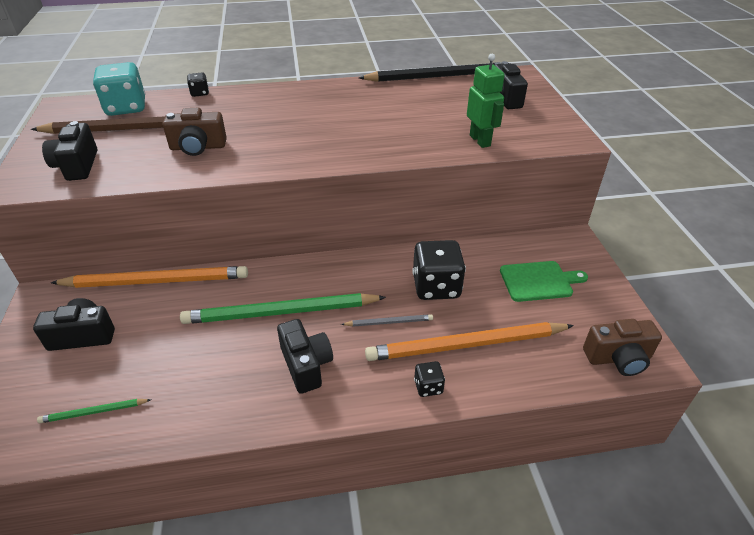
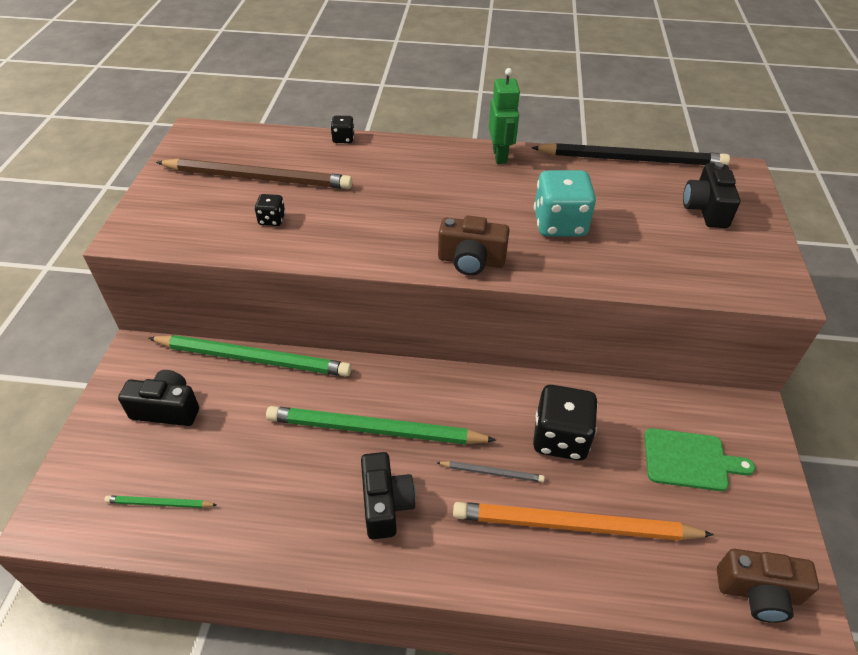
camera: 15 degrees right, 5 degrees up
black camera [42,121,98,181] -> none
orange pencil [51,266,248,288] -> green pencil [148,335,351,377]
turquoise dice [93,62,145,116] -> turquoise dice moved to [534,170,596,237]
brown camera [163,108,227,156] -> brown camera moved to [438,216,510,276]
black dice [414,361,445,397] -> black dice moved to [255,194,285,226]
green robot [467,54,505,148] -> green robot moved to [489,68,520,164]

